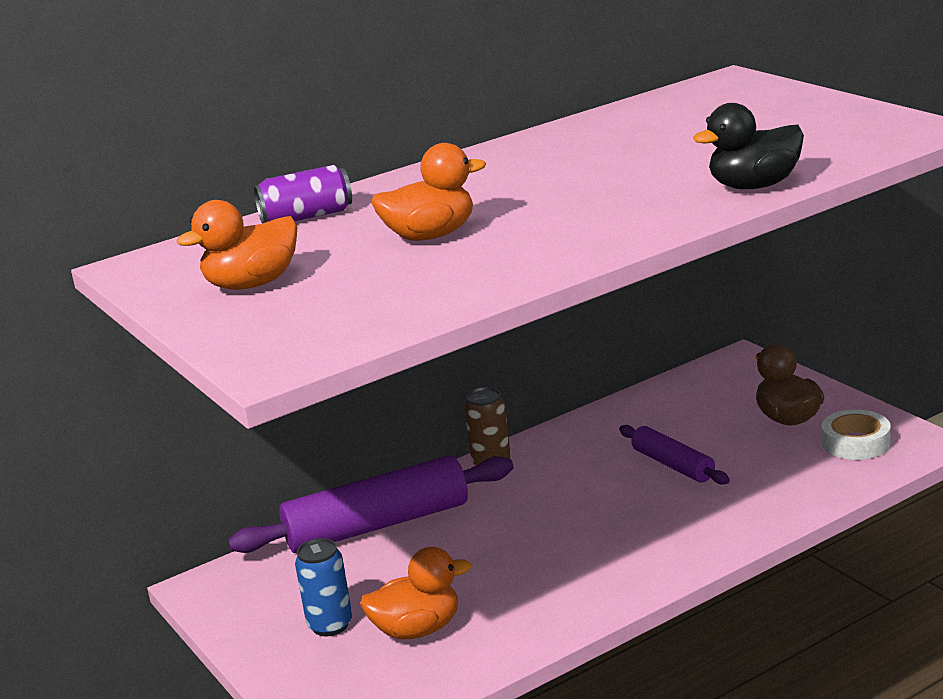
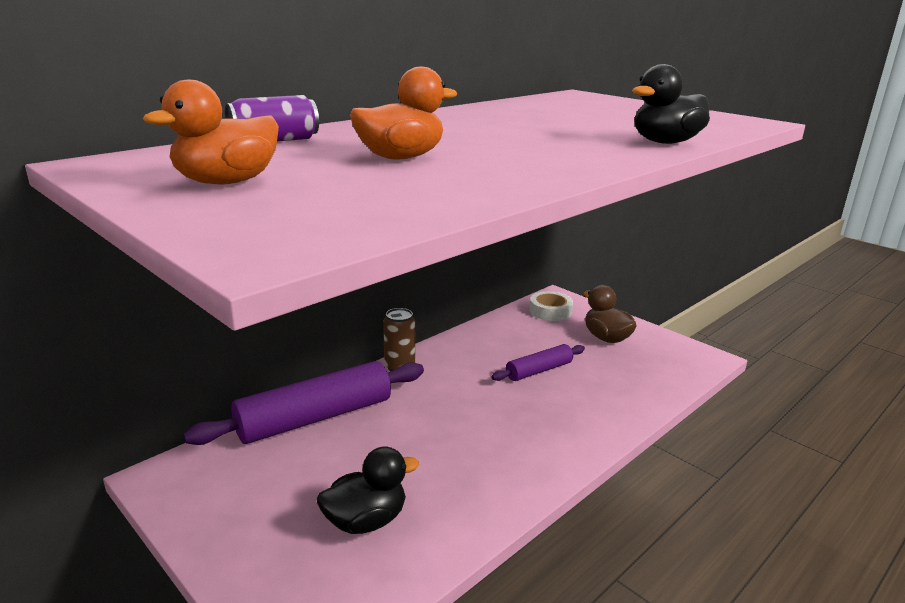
camera: 15 degrees left, 0 degrees up
blue can [295,538,352,636] -> none
orange duck [360,547,471,639] -> black duck [317,447,419,534]
purple rolling pin [619,425,730,485] -> purple rolling pin turned 75 degrees counterclockwise [491,344,585,381]
white tape [822,409,891,460] -> white tape moved to [529,291,573,321]

